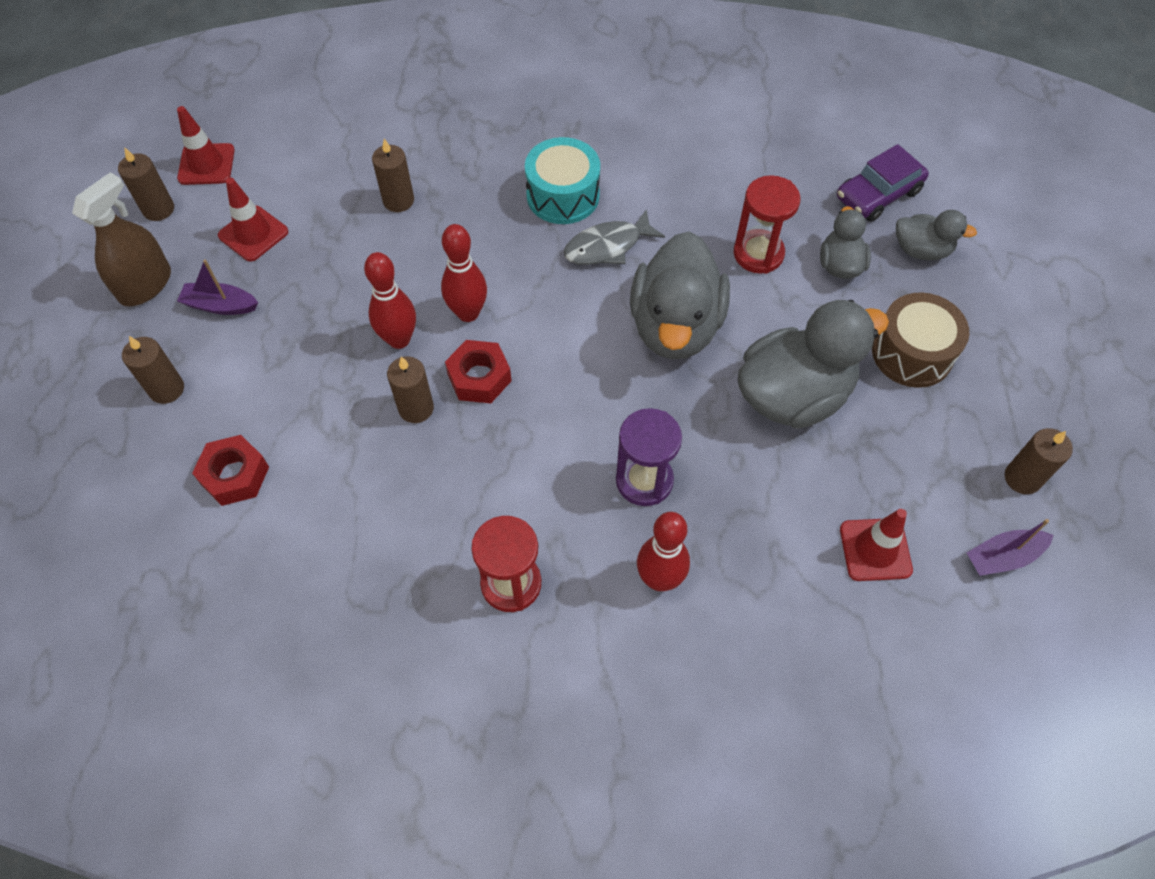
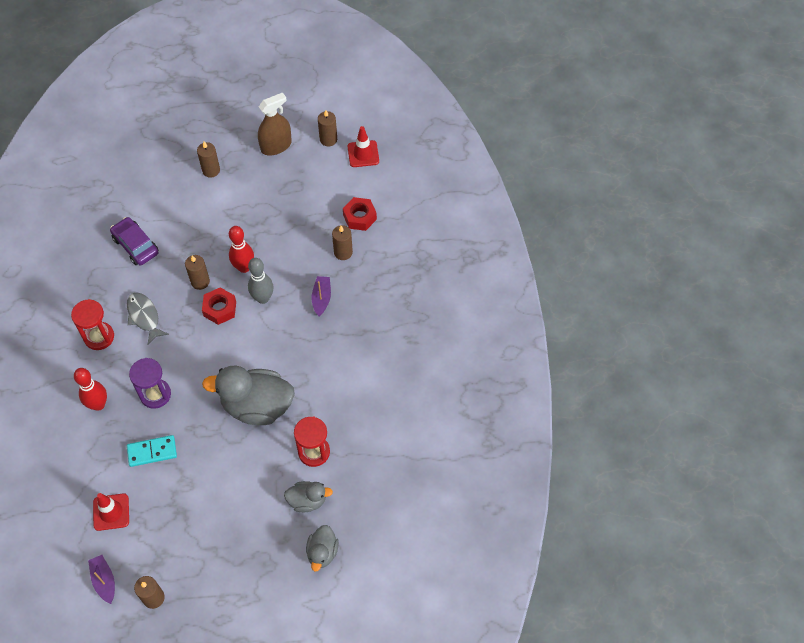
camera: 85 degrees right, 0 degrees up
brown spray bottle [72,172,171,306] -> brown spray bottle turned 60 degrees counterclockwise [258,93,292,155]
purple boat [177,259,258,315] -> purple boat moved to [312,276,331,316]
red nut [192,435,269,506] -> red nut moved to [343,197,377,231]
red traffic cone [218,178,288,262] -> none
red bowling pin [441,224,487,322] -> grey bowling pin [248,258,274,304]
turquoise drum [525,137,600,224] -> none
grey fish [564,209,665,265] -> grey fish moved to [127,292,169,345]
grey duck [738,300,889,429] -> none
purple car [837,144,929,222] -> purple car moved to [110,217,158,265]
brown drum [872,292,969,388] -> none
none -> turquoise domino [127,435,177,467]

